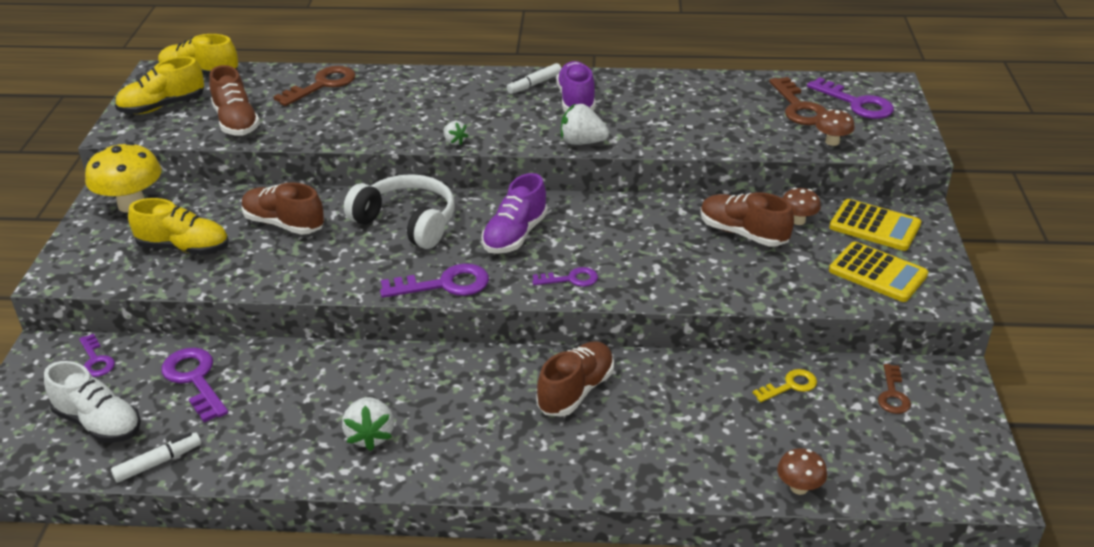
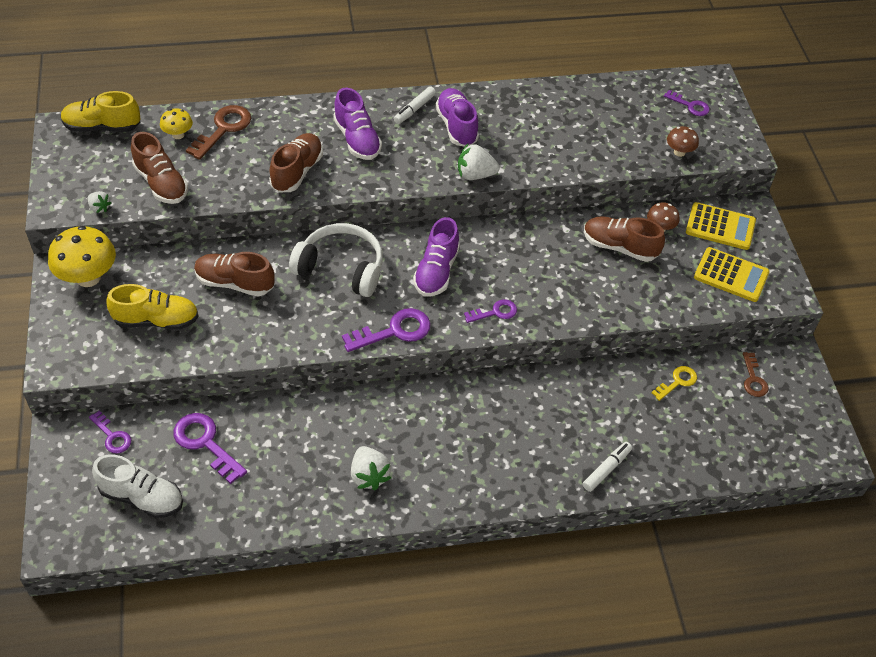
camera: 15 degrees left, 15 degrees up
white marker [111,432,201,483] -> white marker moved to [583,442,632,492]
yellow shoe [115,57,204,114] -> none
white strawberry [443,121,468,145] -> white strawberry moved to [88,191,111,213]
brown shoe [536,341,614,417] -> brown shoe moved to [269,133,323,192]
brown key [769,77,827,125] -> none
brown mushroom [777,448,827,495] -> none
purple key [807,77,894,119] -> purple key [664,90,710,116], size x0.61
none -> yellow mushroom [160,108,193,139]
none -> purple shoe [333,88,382,160]

